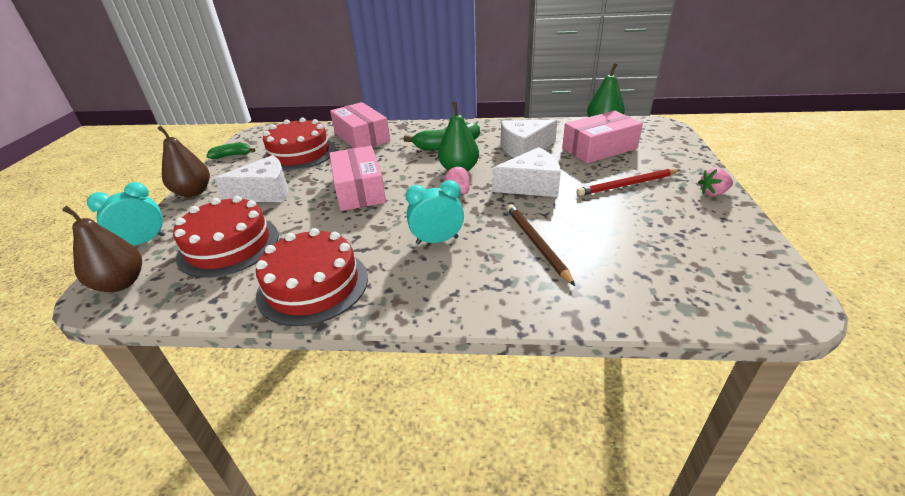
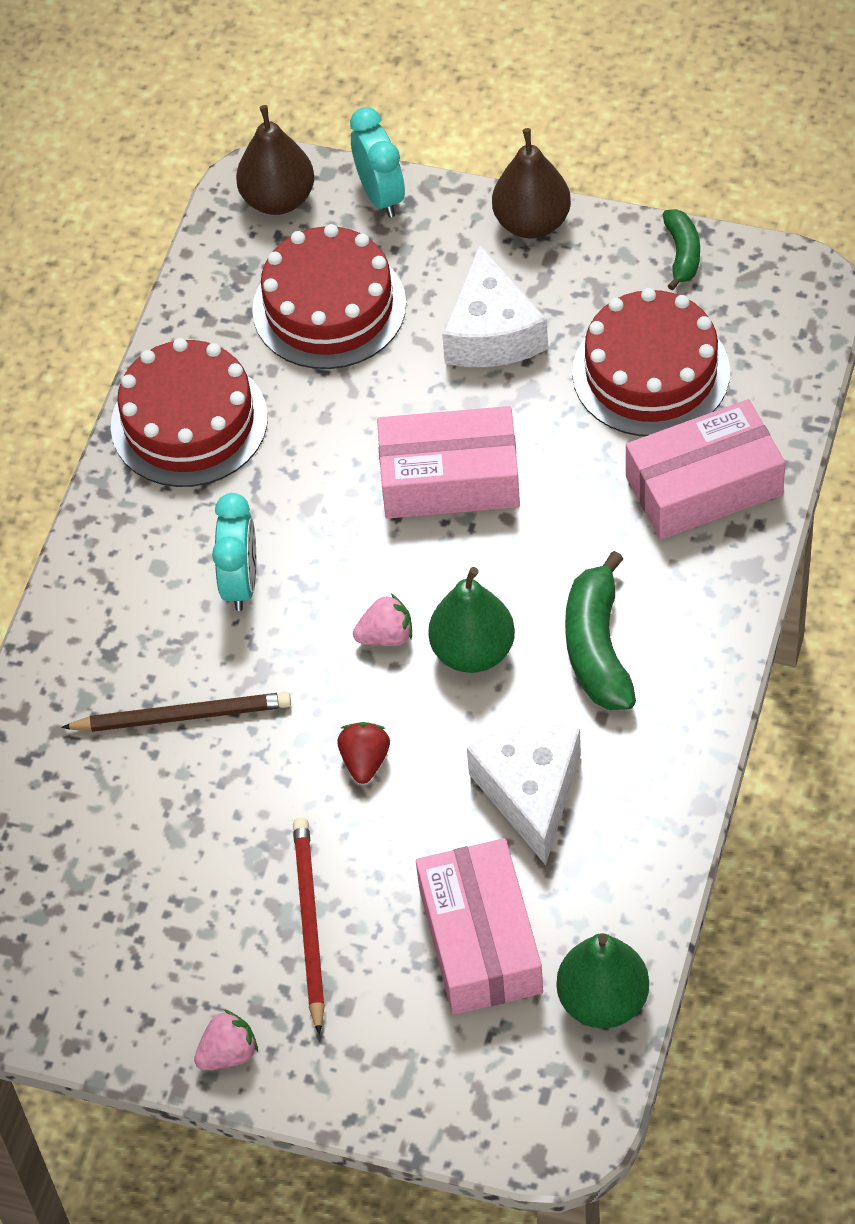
camera: 105 degrees right, 20 degrees up
white cheese [492,147,561,197] -> red strawberry [337,722,390,784]
pink strawberry [698,168,733,196] -> pink strawberry turned 60 degrees clockwise [194,1009,258,1070]

